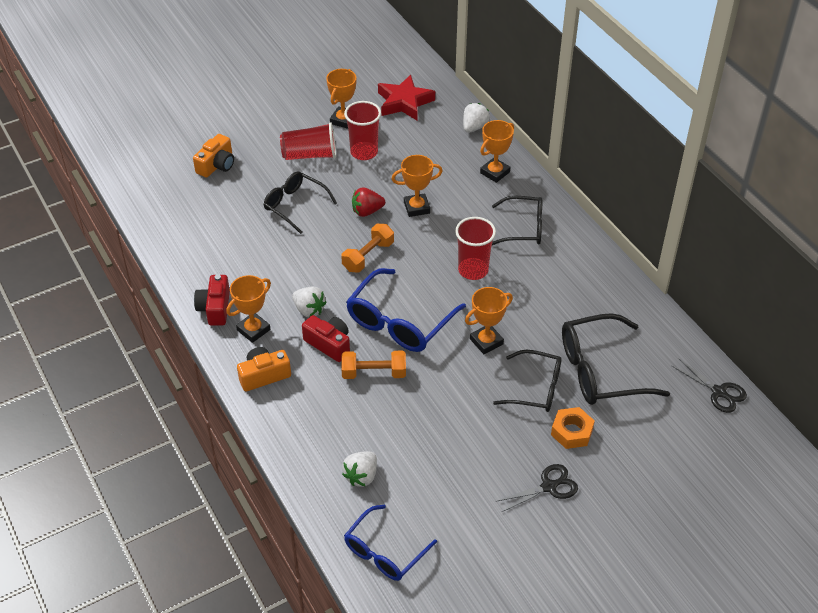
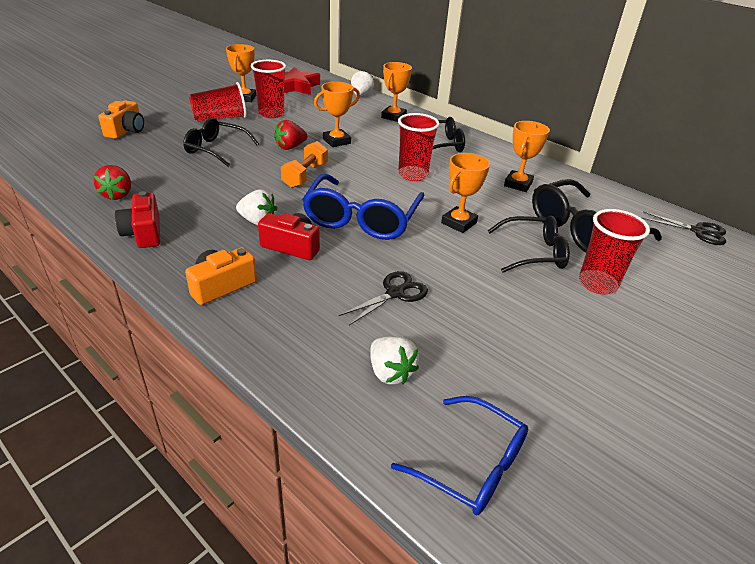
camera: 20 degrees left, 10 degrees down
orange trophy [226,275,271,343] -> orange trophy moved to [504,121,550,192]
orange dumbbell [341,351,406,379] -> none
white strawberry [342,451,377,487] -> white strawberry turned 45 degrees counterclockwise [370,336,419,385]
blue glasses [344,505,437,581] -> blue glasses turned 75 degrees counterclockwise [391,396,528,515]
black scissors [496,464,578,512] -> black scissors moved to [339,271,428,325]
orange nut [551,407,595,449] -> red cup [579,209,650,294]
none -> red strawberry [94,165,131,200]

